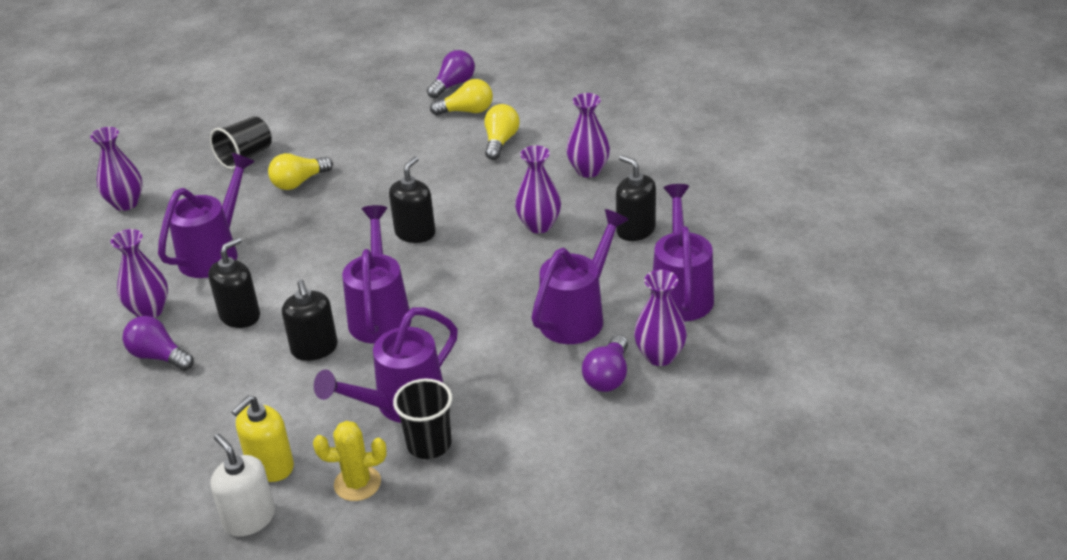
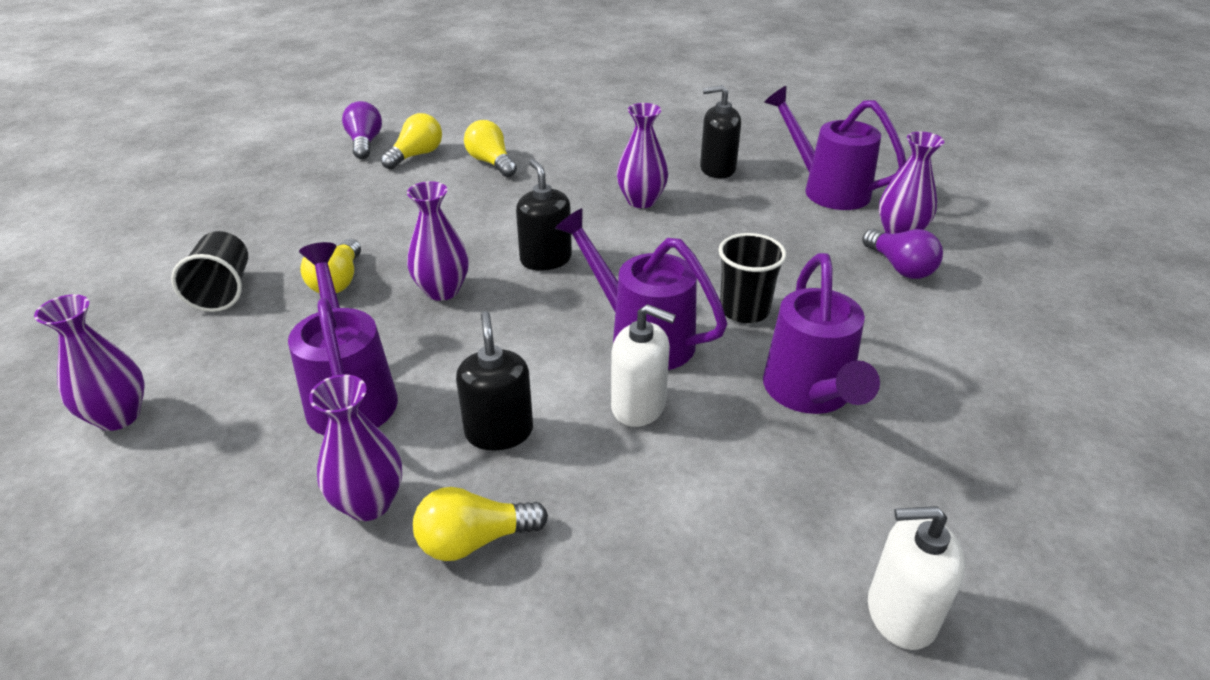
camera: 50 degrees left, 0 degrees up
purple light bulb [123,316,194,371] -> yellow light bulb [413,487,548,561]
yellow soap dispenser [231,396,294,482] -> none
black soap dispenser [282,280,338,361] -> white soap dispenser [611,304,676,427]
yellow cactus [313,421,386,501] -> none
black cup [393,379,452,459] -> black cup moved to [719,233,787,323]
purple watering can [531,209,629,344] -> none
purple vase [566,93,610,178] -> purple vase moved to [407,181,469,301]

